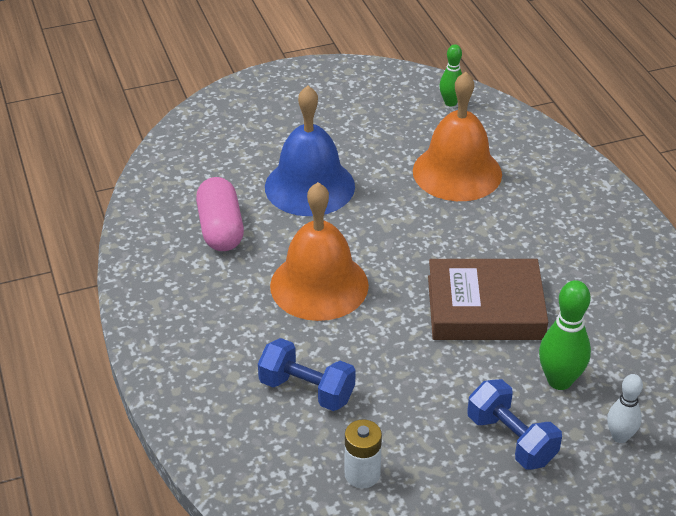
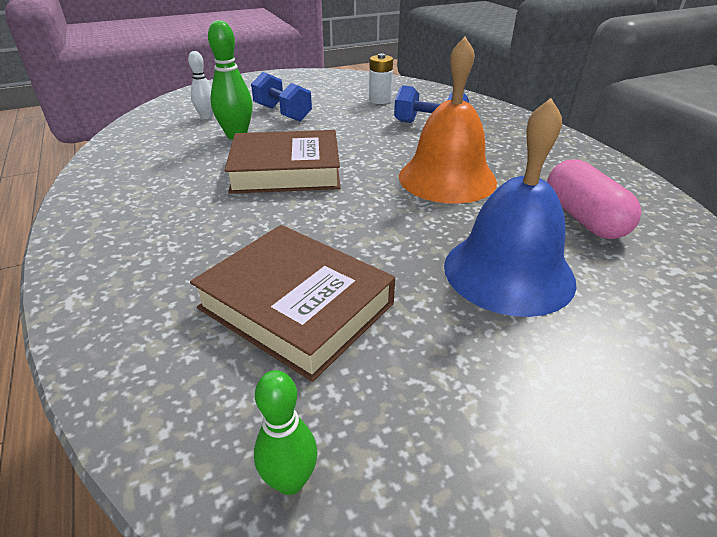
camera: 175 degrees right, 5 degrees down
orange bell [413,72,502,201] -> brown book [190,225,395,382]

